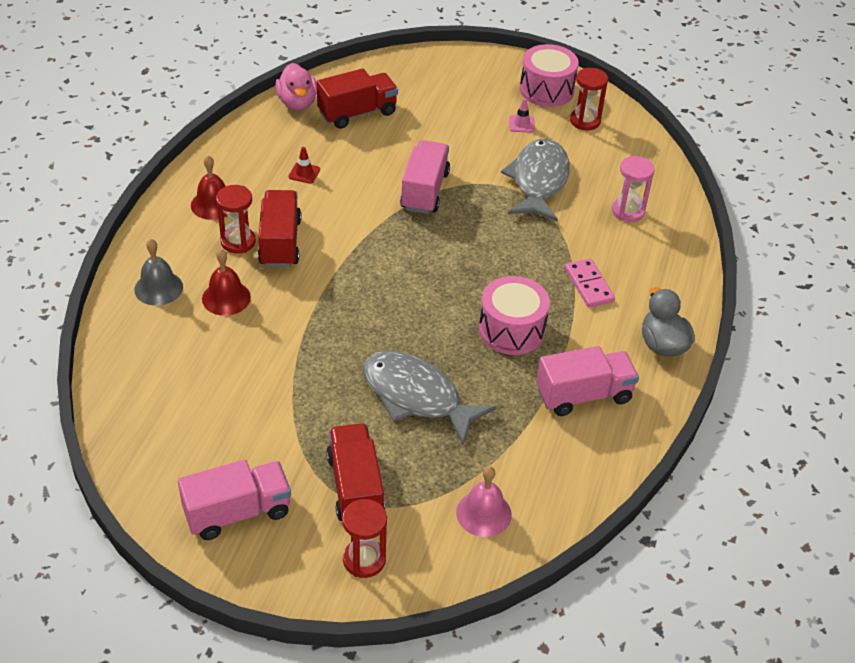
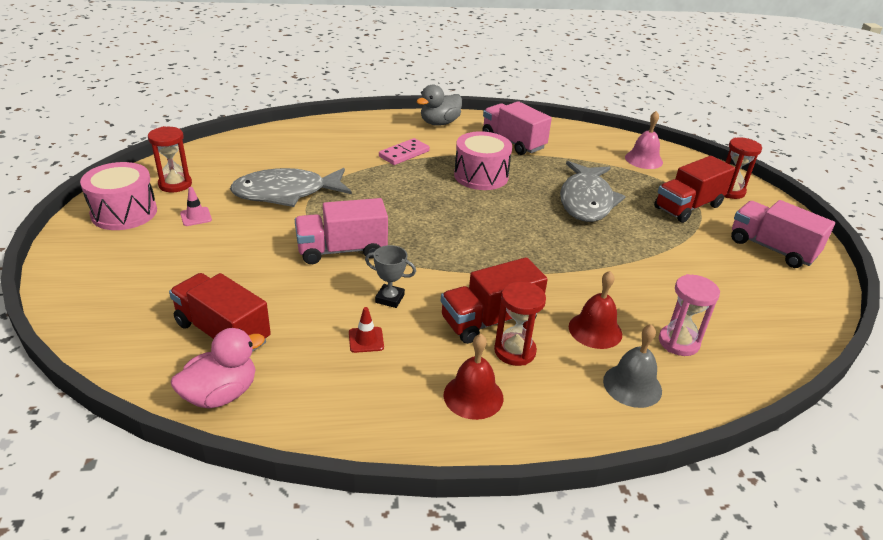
camera: 115 degrees left, 10 degrees down
pink hourglass [612,156,655,222] -> pink hourglass moved to [659,274,720,356]
none -> grey trophy [365,245,416,308]

